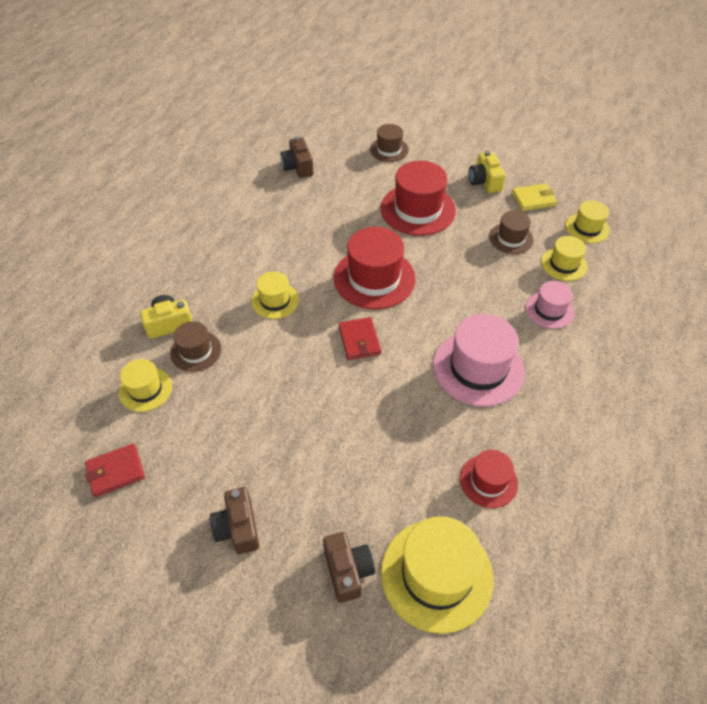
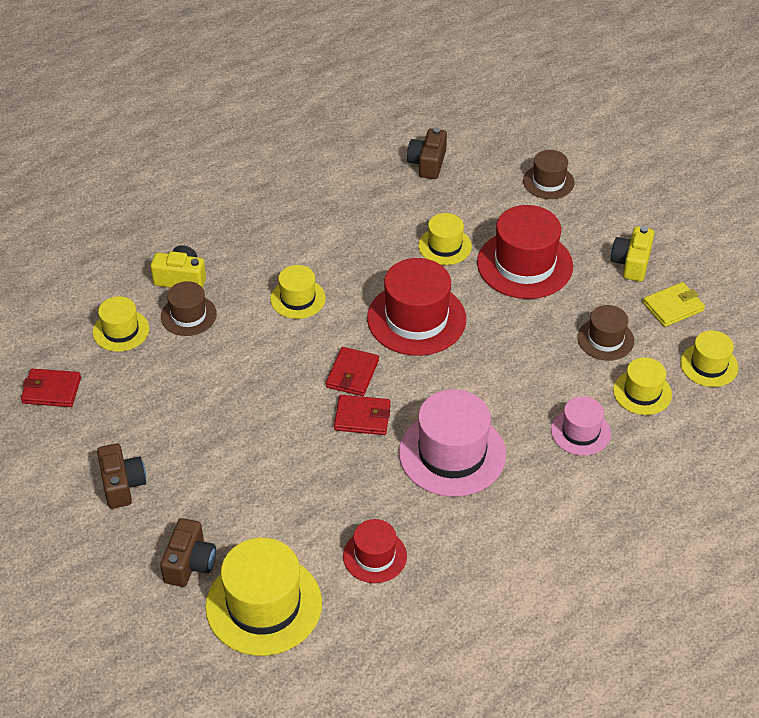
camera: 30 degrees right, 5 degrees down
brown camera [210,487,259,554] -> brown camera turned 150 degrees clockwise [97,444,146,509]
yellow wallet [512,183,557,211] -> yellow wallet turned 45 degrees counterclockwise [643,282,705,327]
none -> red wallet [334,395,391,435]
none -> yellow hat [418,213,472,265]

